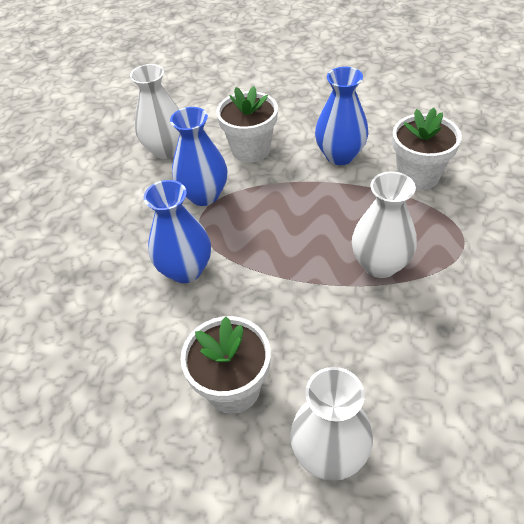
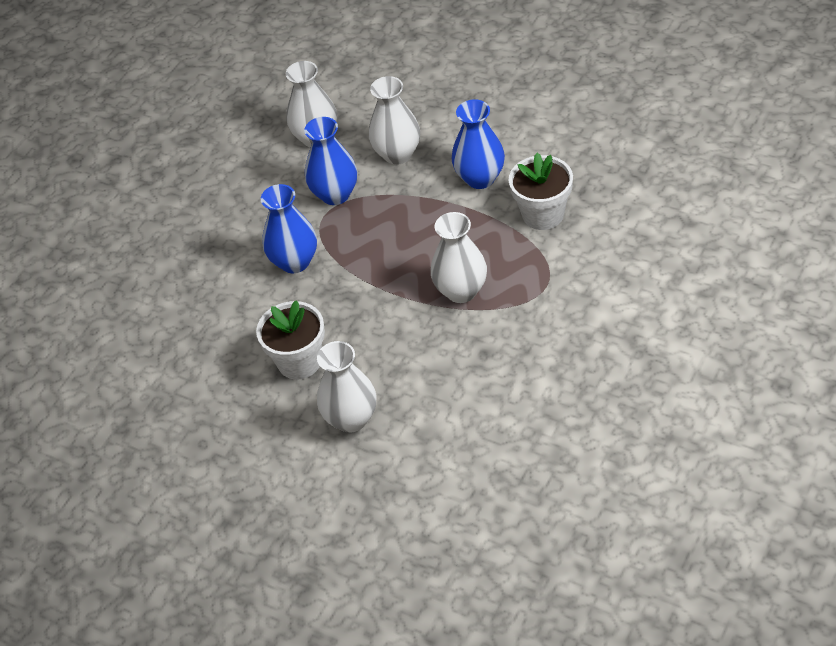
camera: 20 degrees right, 0 degrees up
white flower pot [216,86,278,162] -> white vase [369,76,420,165]

